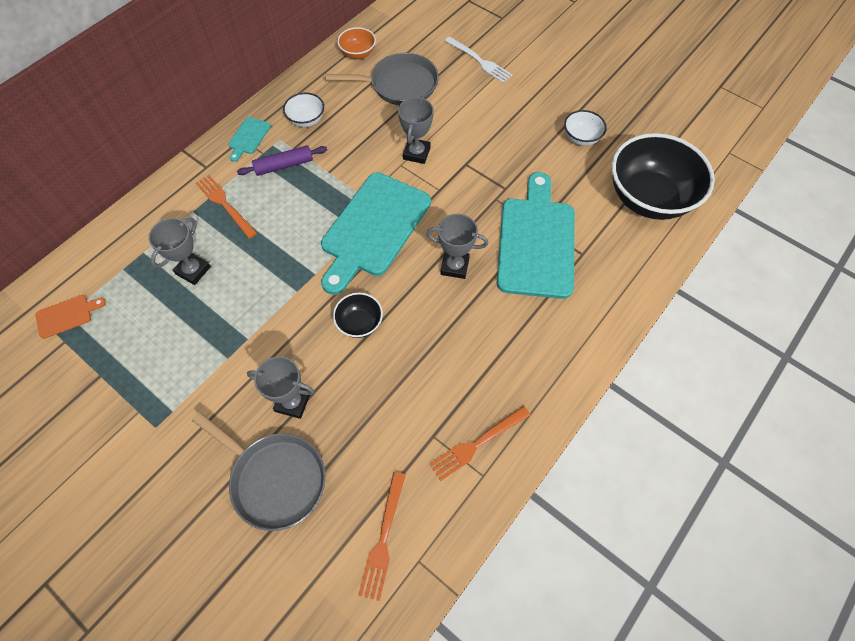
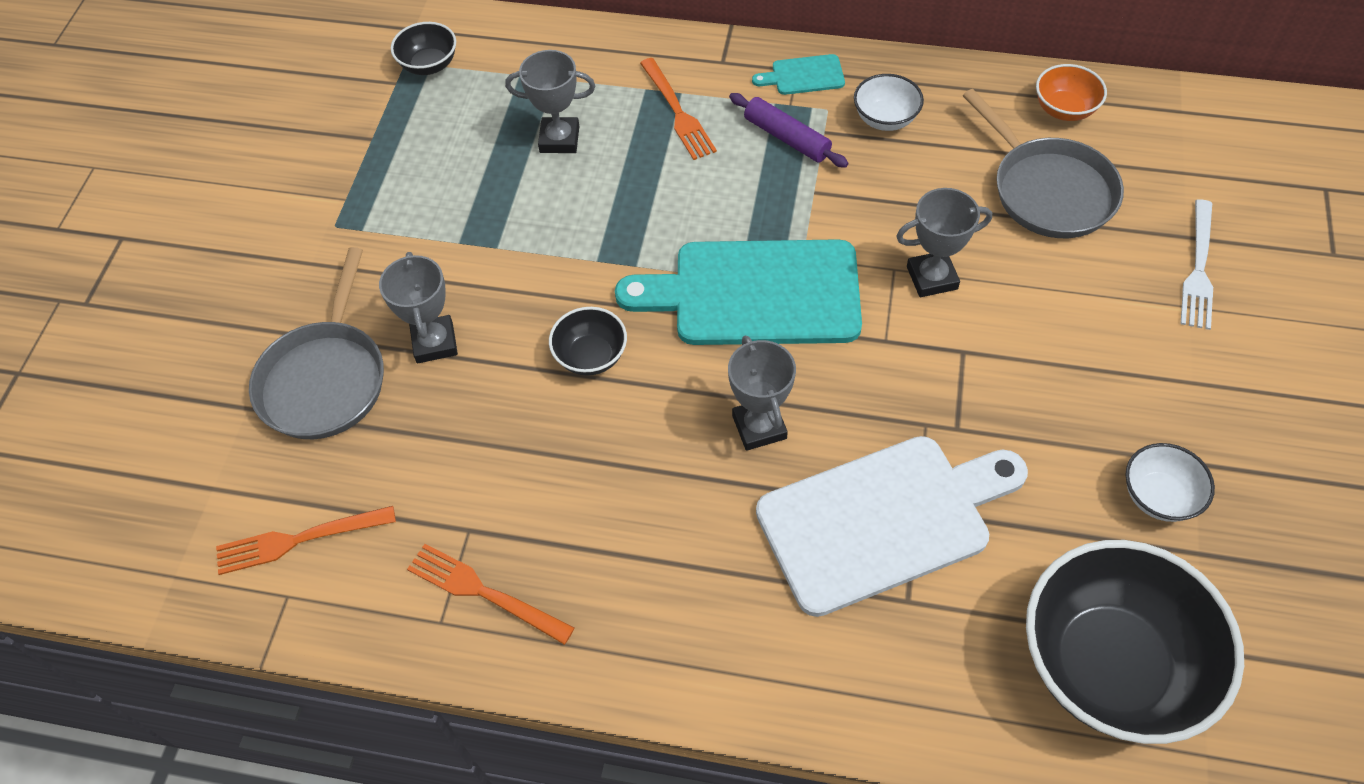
camera: 65 degrees right, 5 degrees down
orange cutting board [35,295,106,339] -> black bowl [391,22,456,75]
orange fork [196,175,257,239] -> orange fork turned 135 degrees clockwise [640,58,717,160]
turquoise cutting board [497,172,575,299] -> white cutting board [756,436,1028,617]

